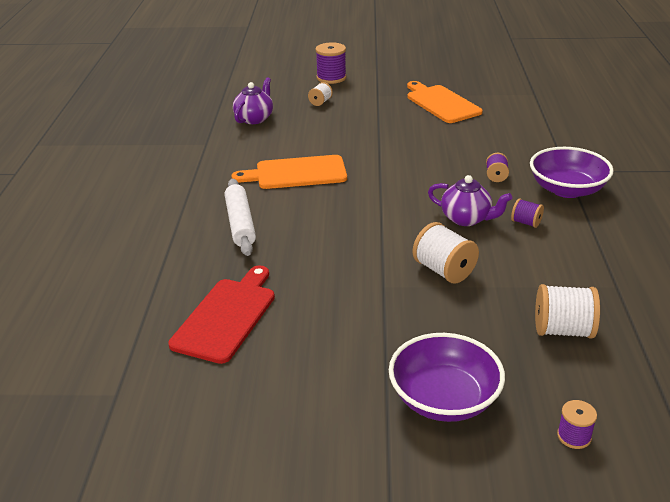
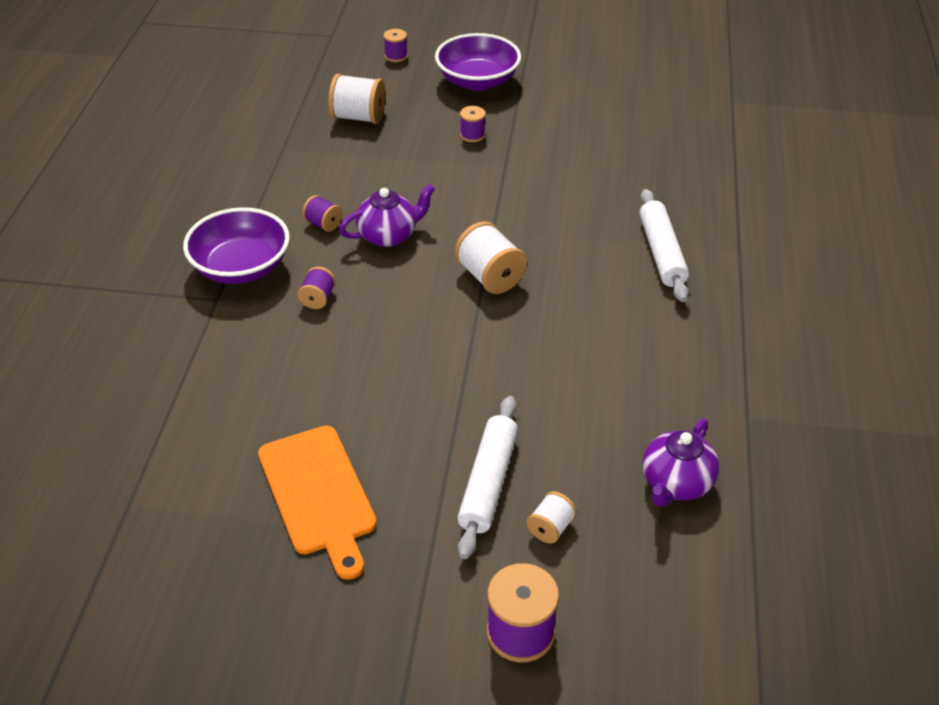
camera: 175 degrees left, 10 degrees up
red cutting board [168,266,275,364] -> none
orange cutting board [231,155,347,189] -> none
white spool [413,222,479,284] -> white spool moved to [455,221,527,294]
purple teapot [428,175,512,226] -> purple teapot turned 120 degrees clockwise [339,184,435,247]
none -> white rolling pin [458,396,518,559]
none -> purple spool [460,106,486,142]

